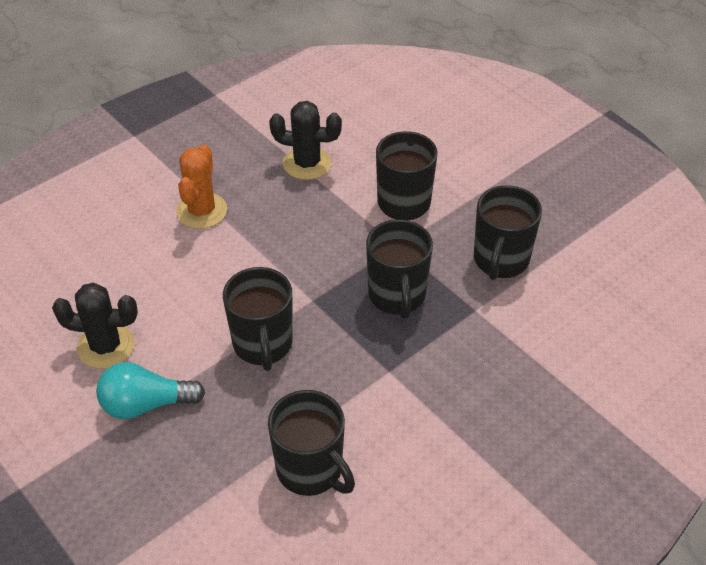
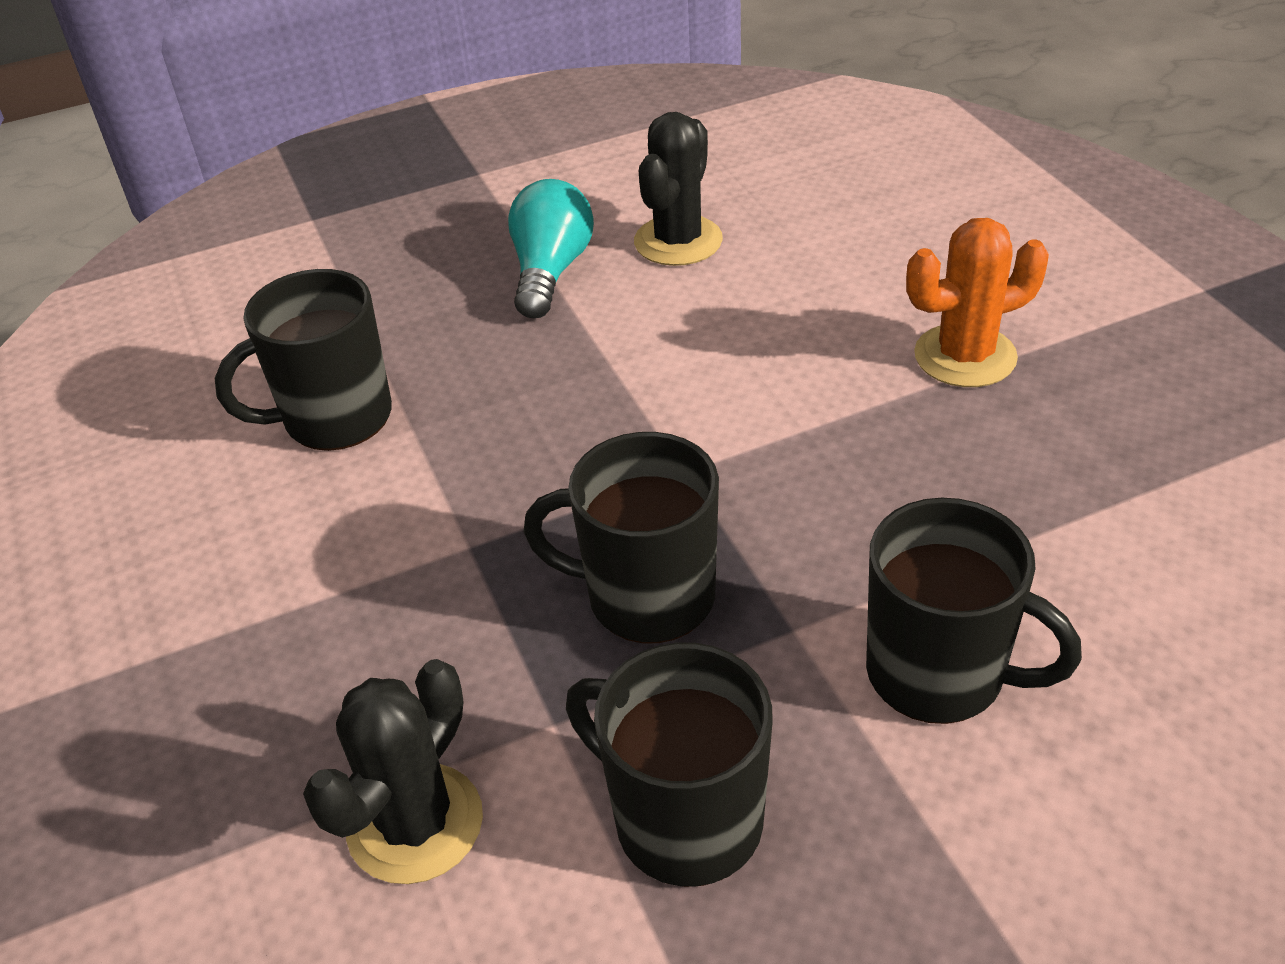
camera: 110 degrees right, 5 degrees down
orange cactus [176,144,227,229] -> orange cactus turned 45 degrees counterclockwise [906,218,1049,387]
black mug [223,267,293,371] -> none
black cactus [269,101,342,180] -> black cactus moved to [303,659,483,884]

